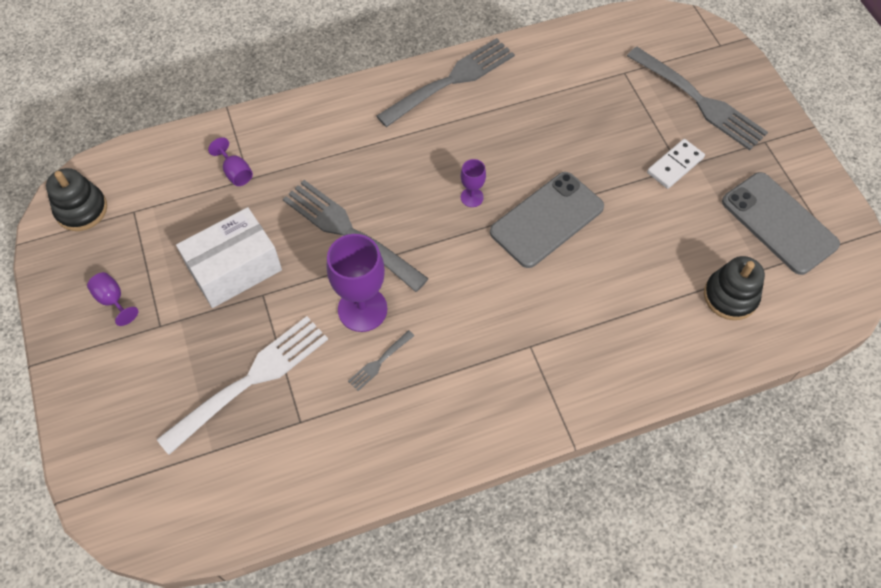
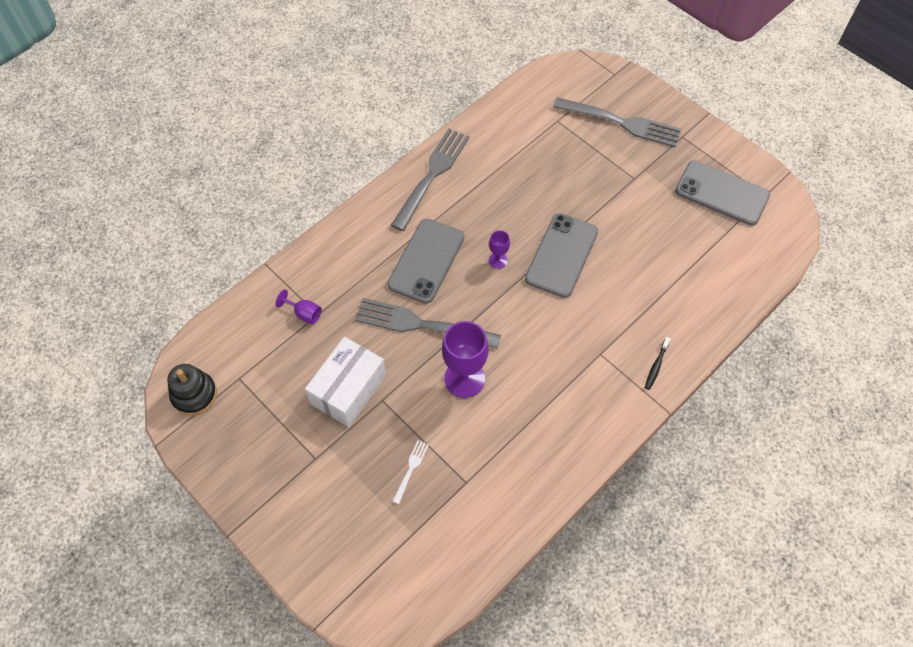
camera: 25 degrees left, 0 degrees up
purple goblet [87,272,139,326] -> none
white fork [156,316,328,455] -> white fork [392,440,429,504], size x0.43
grey fork [348,330,414,391] -> none
white domino [647,139,705,189] -> none
black stacking toy [704,256,765,320] -> none
none -> grey phone [387,219,464,304]
none -> black toothbrush [645,337,671,390]

